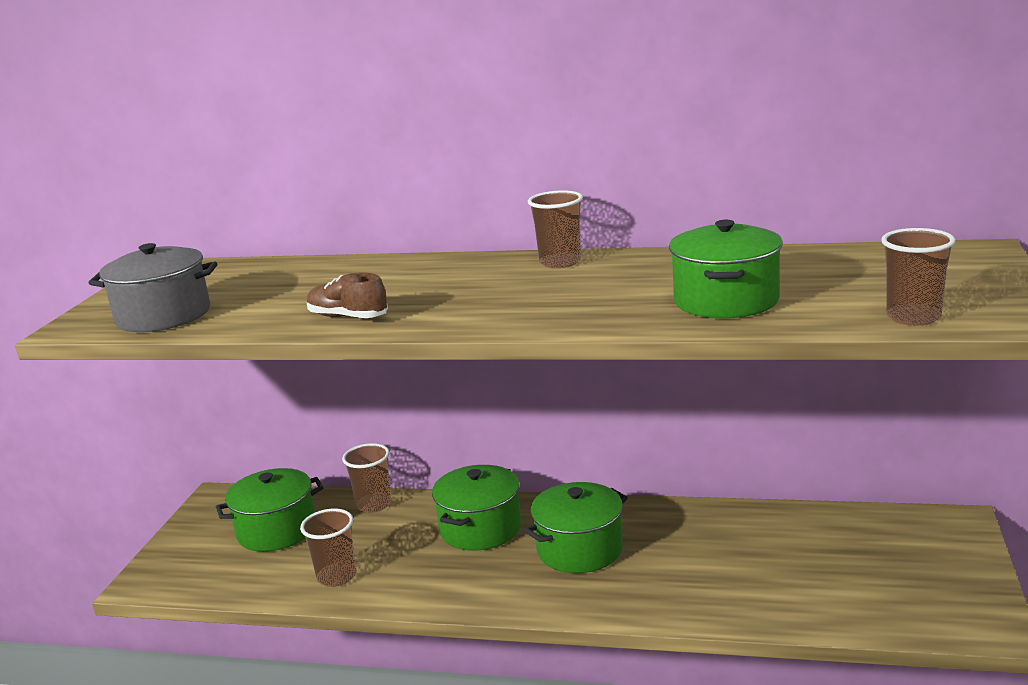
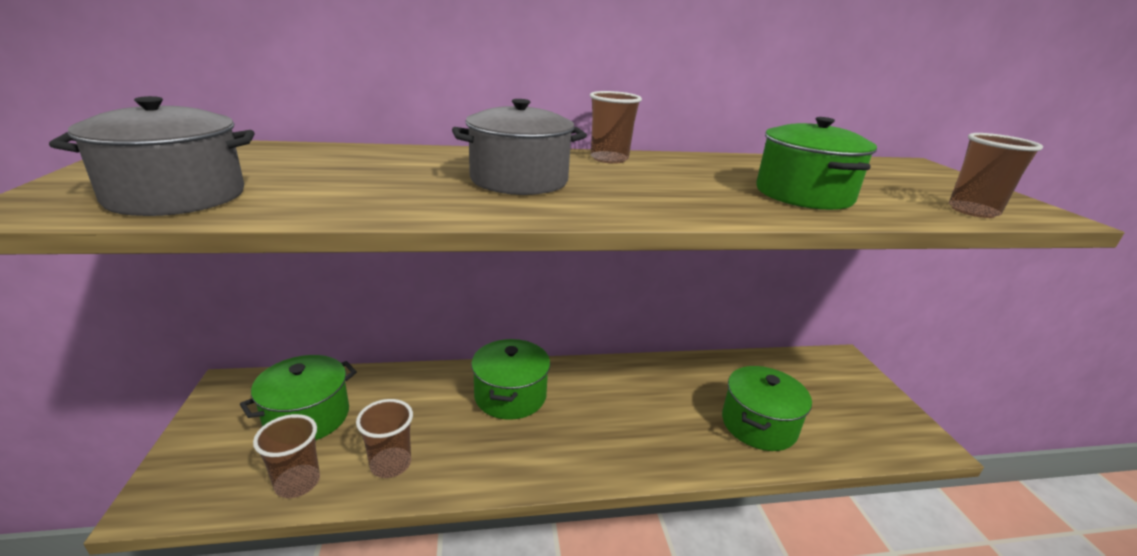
camera: 25 degrees left, 5 degrees up
brown shoe [307,273,388,318] -> none
brown cup [342,443,392,513] -> brown cup moved to [253,414,320,498]
green pot [524,482,628,573] -> green pot moved to [722,366,812,451]
none -> grey pot [452,99,587,195]

